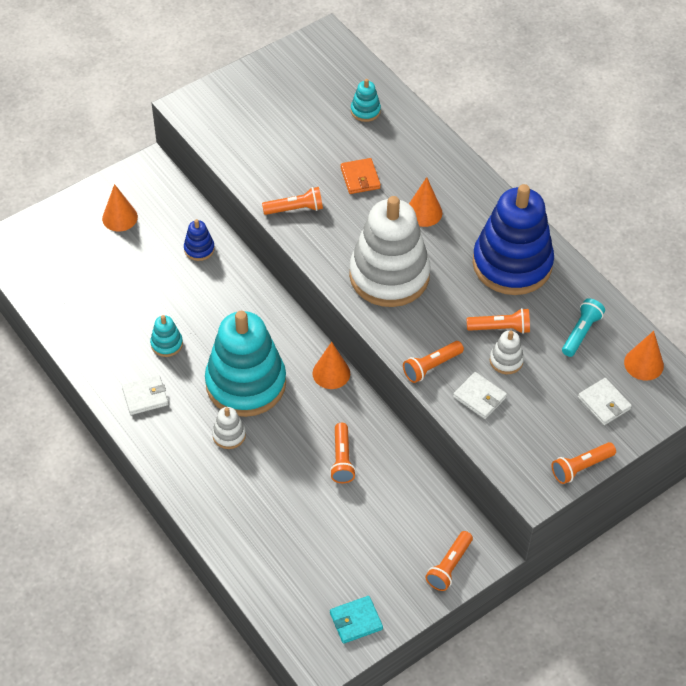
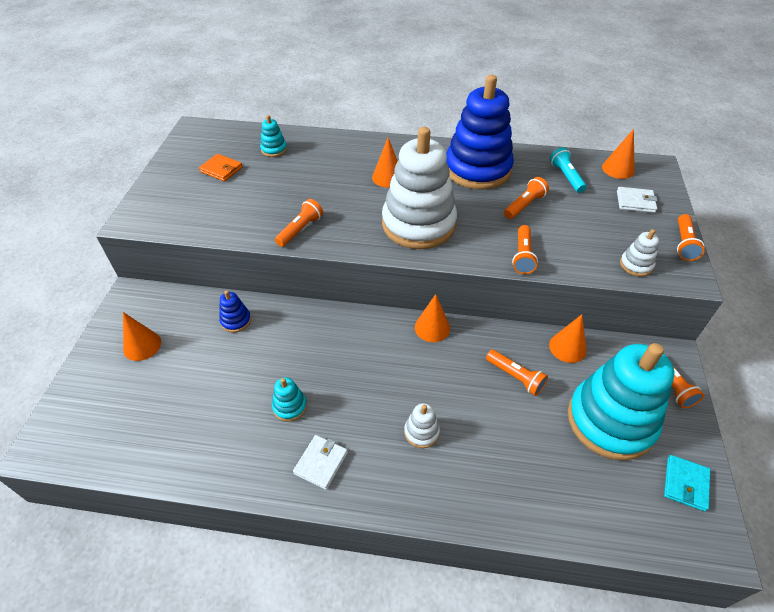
camera: 45 degrees left, 5 degrees down
turquoise stacking toy [205,311,286,417] -> turquoise stacking toy moved to [568,343,675,460]
orange wallet [341,158,381,194] -> orange wallet moved to [199,154,243,182]
white wallet [453,372,507,419] -> none
white stacking toy [490,331,524,374] -> white stacking toy moved to [620,229,659,277]
none -> orange cone [549,314,587,363]

